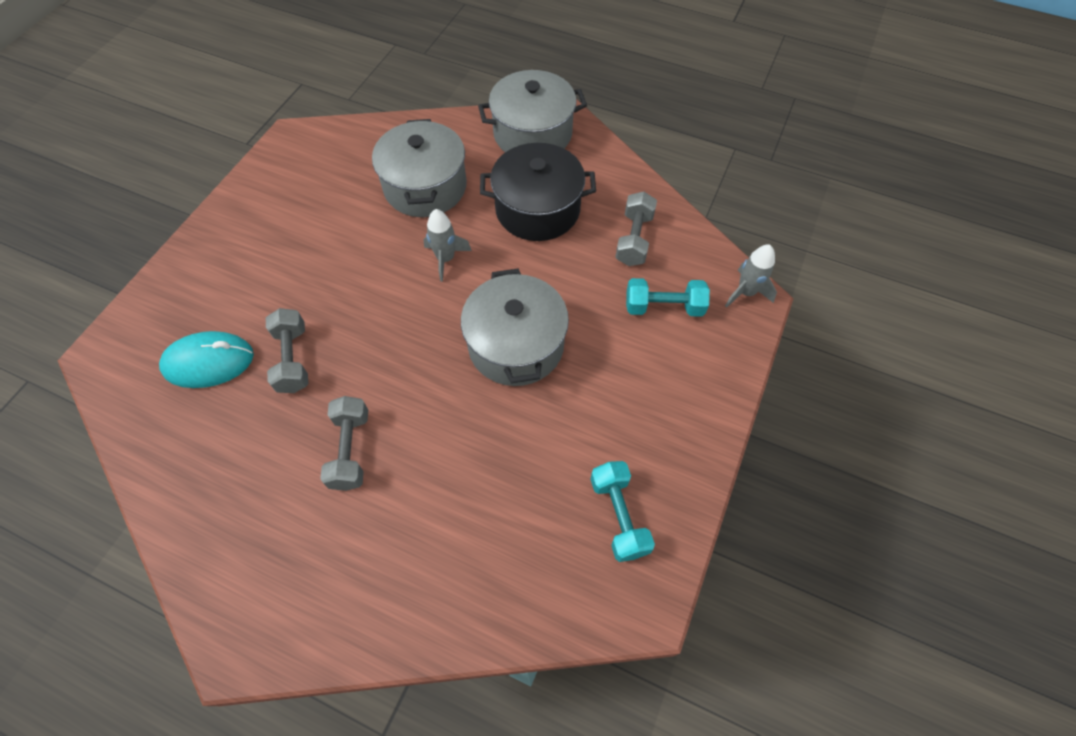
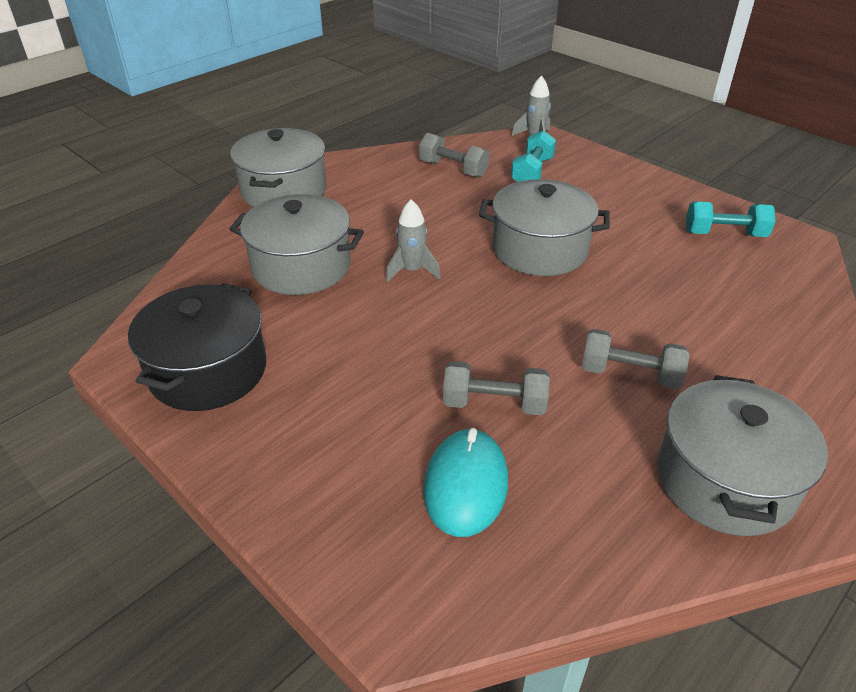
camera: 70 degrees left, 20 degrees down
black pot [480,143,596,241] -> black pot moved to [128,283,266,411]
none -> grey pot [657,375,828,536]

